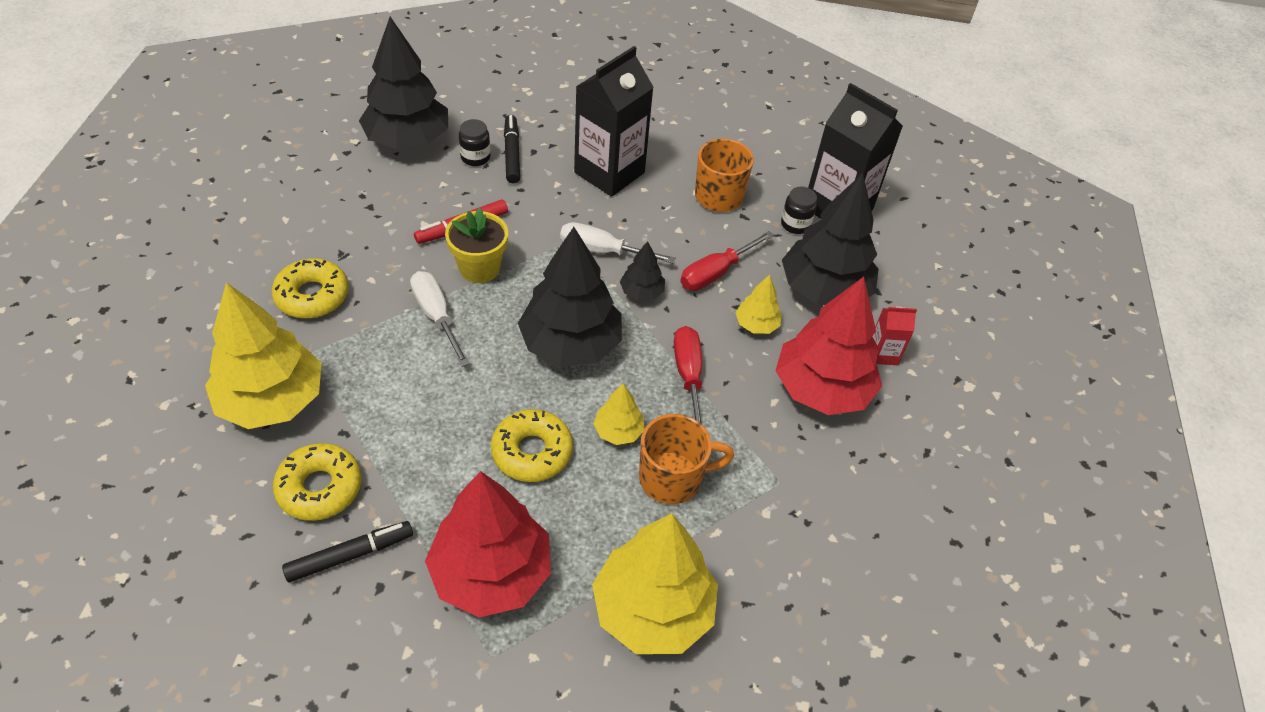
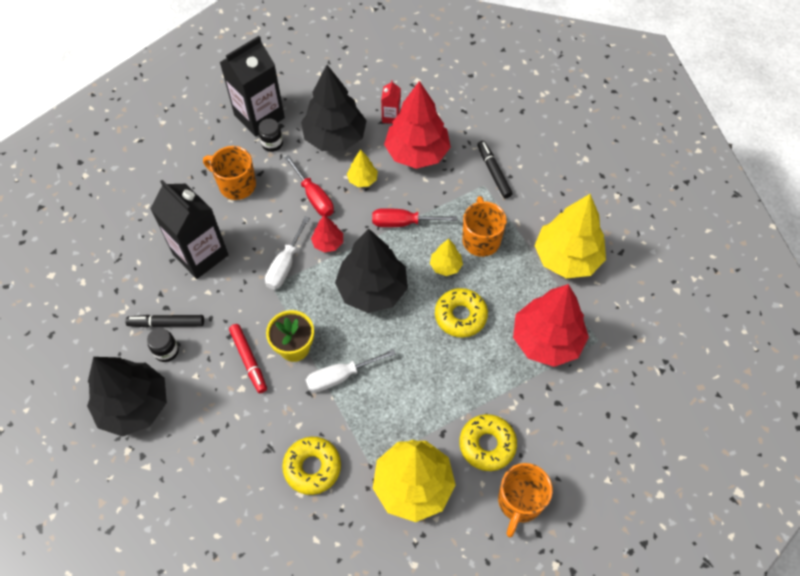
camera: 80 degrees left, 10 degrees up
black marker [282,521,413,582] -> black marker moved to [477,141,513,199]
black tree [620,241,665,300] -> red tree [311,215,343,253]
none -> orange mug [498,463,553,537]

